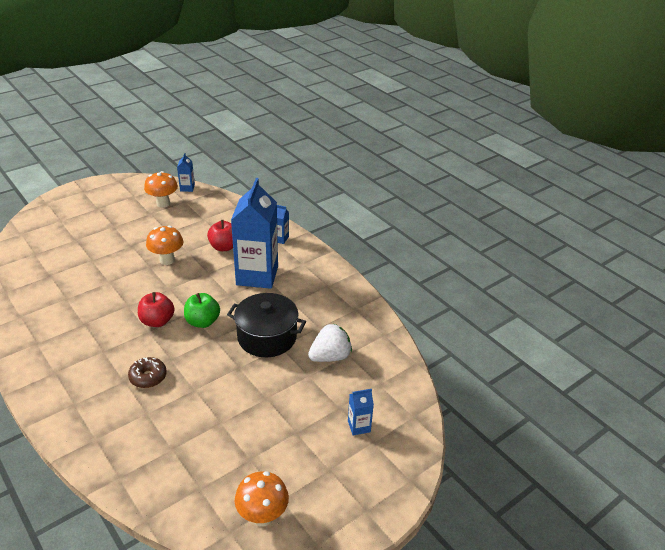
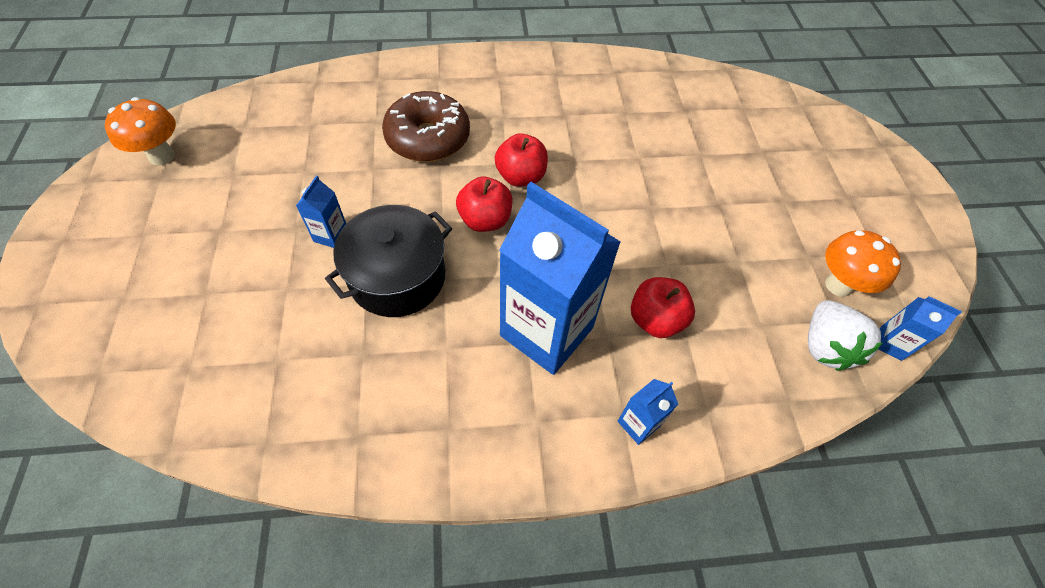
camera: 120 degrees right, 20 degrees up
brown donut [128,357,167,388] -> brown donut [382,91,470,162], size x1.78
orange mushroom [146,226,183,265] -> none
green apple [184,293,220,328] -> red apple [456,176,512,232]
white strawberry [308,323,352,362] -> white strawberry moved to [808,300,883,371]
blue carton [348,389,374,435] -> blue carton moved to [296,176,346,248]

